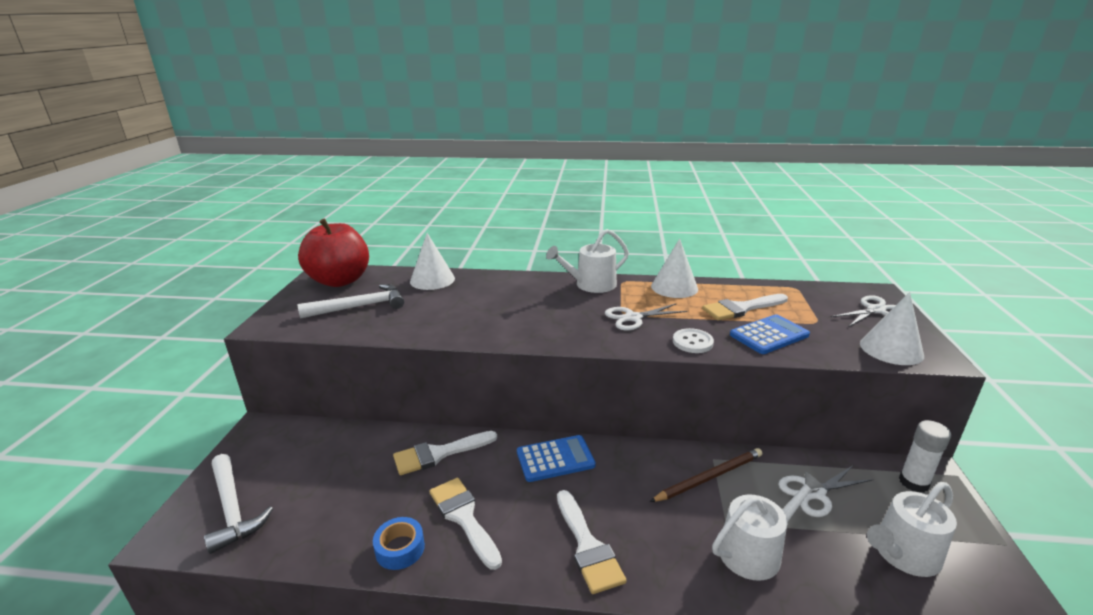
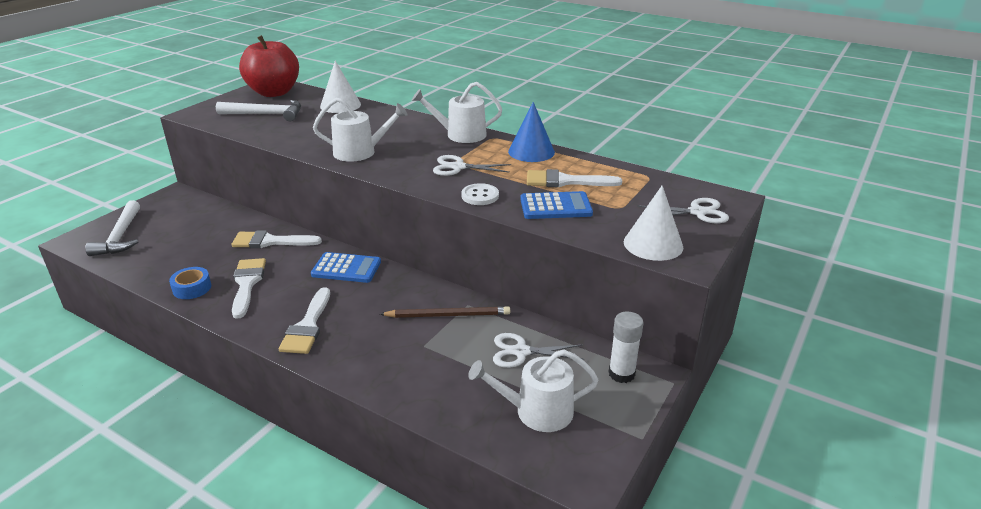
camera: 25 degrees right, 5 degrees up
white cone [651,238,698,298] -> blue cone [508,102,555,162]
white watering can [712,471,824,581] -> white watering can moved to [313,97,408,162]

